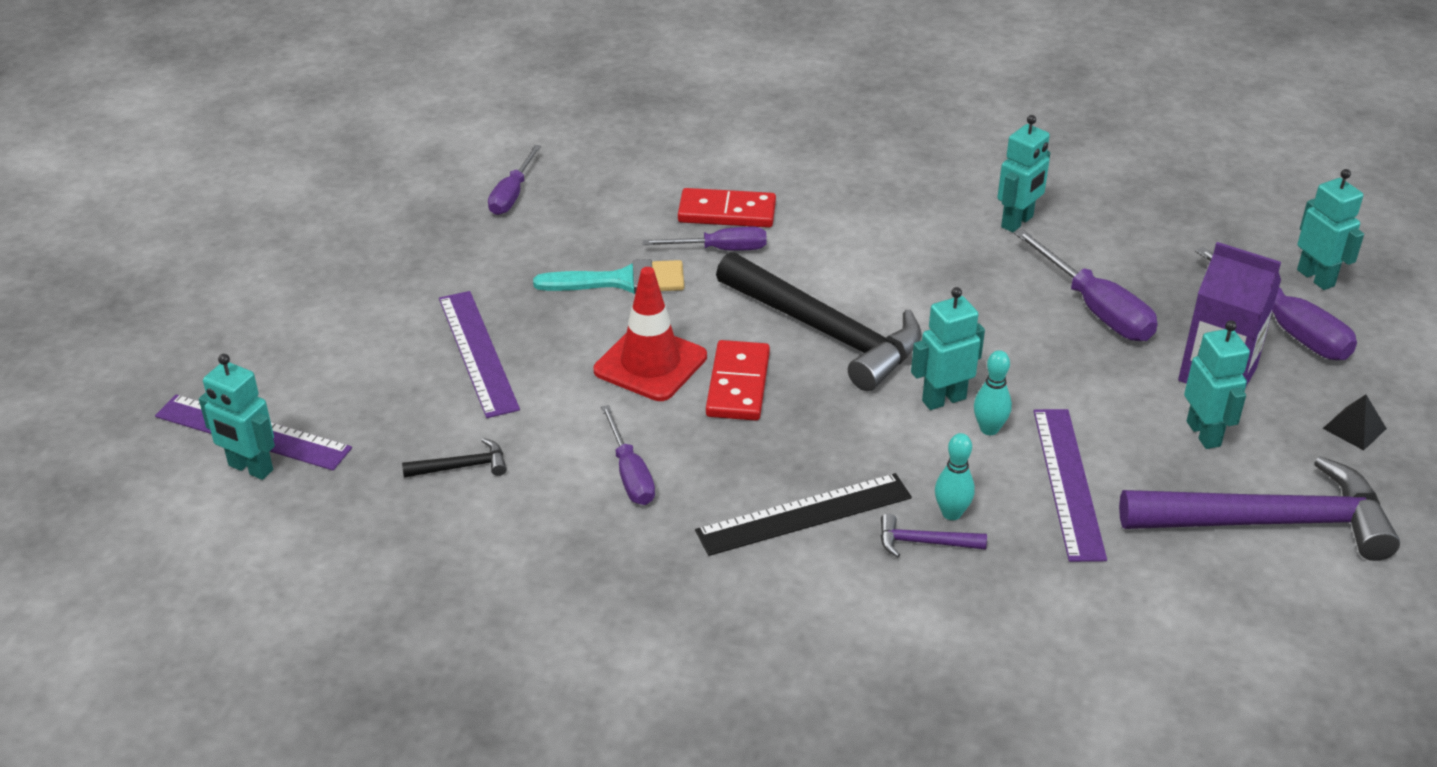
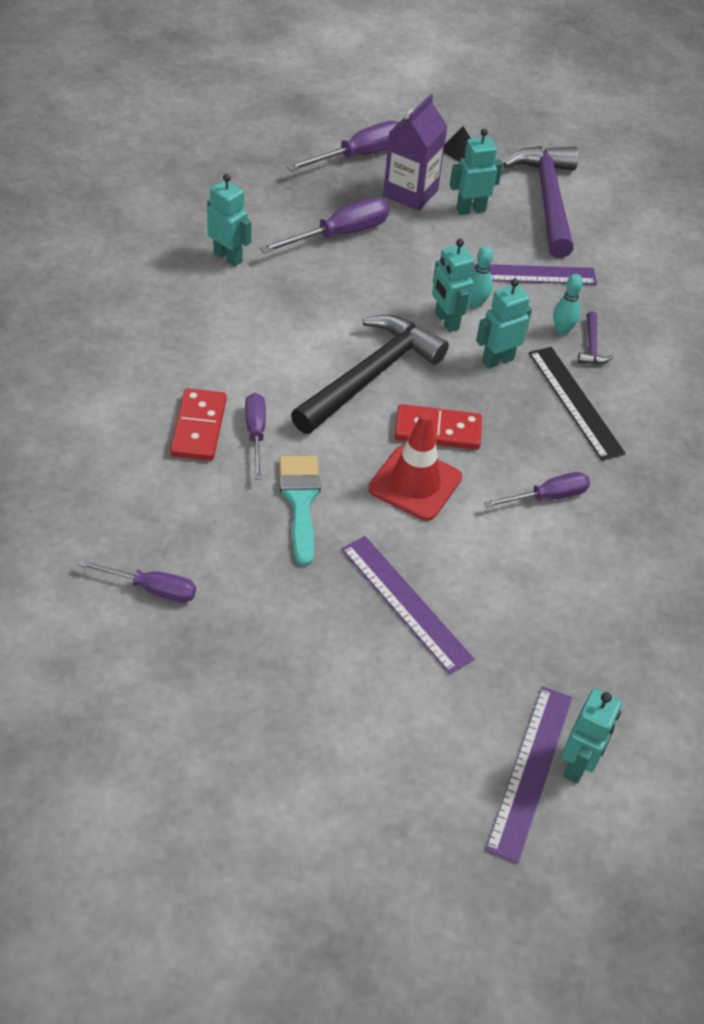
camera: 95 degrees left, 10 degrees up
black hammer [402,438,507,478] -> none
purple ruler [439,291,520,418] -> purple ruler turned 75 degrees clockwise [342,536,474,674]
turquoise robot [1297,169,1364,290] -> turquoise robot moved to [476,279,532,369]

